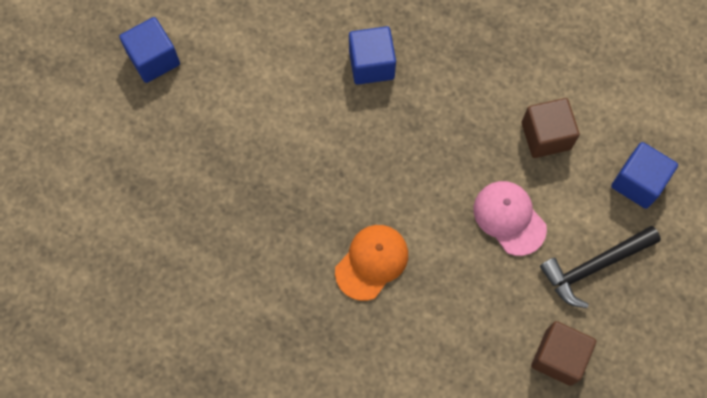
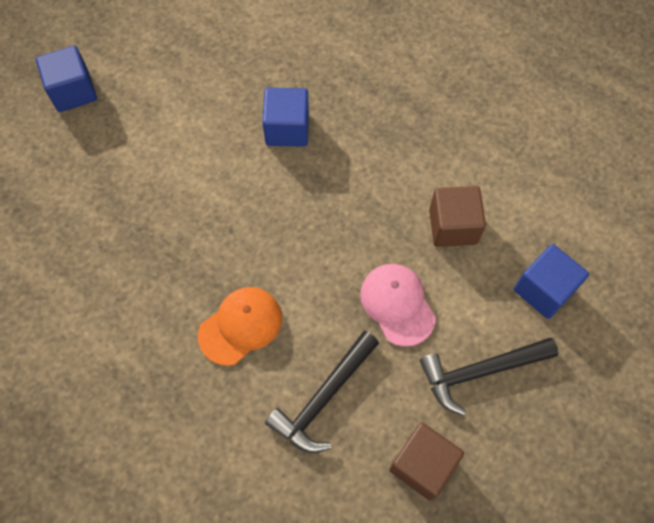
camera: 10 degrees right, 5 degrees down
none -> black hammer [265,331,379,453]

